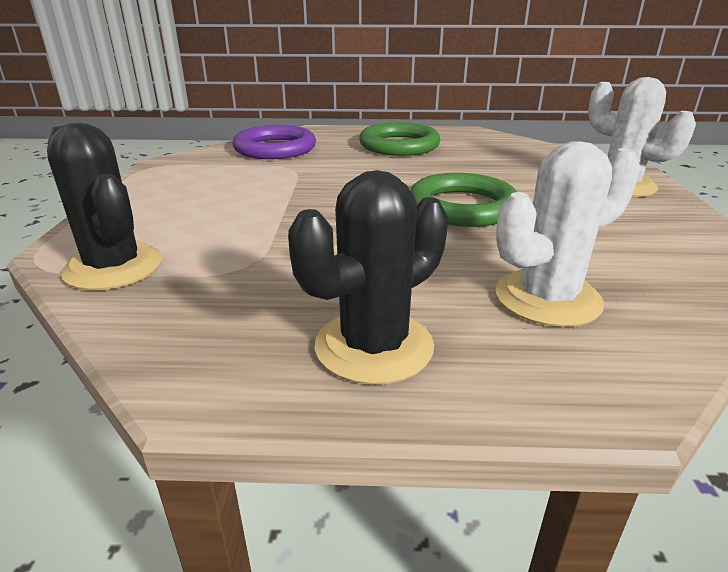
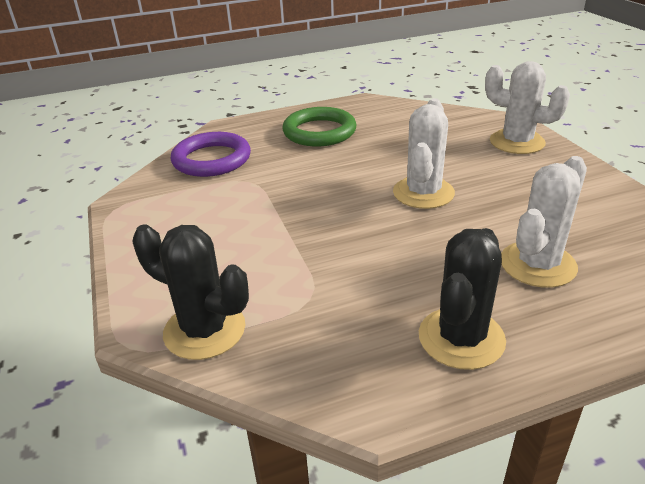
camera: 20 degrees left, 5 degrees up
green ring [410,173,517,227] -> white cactus [393,98,455,209]

